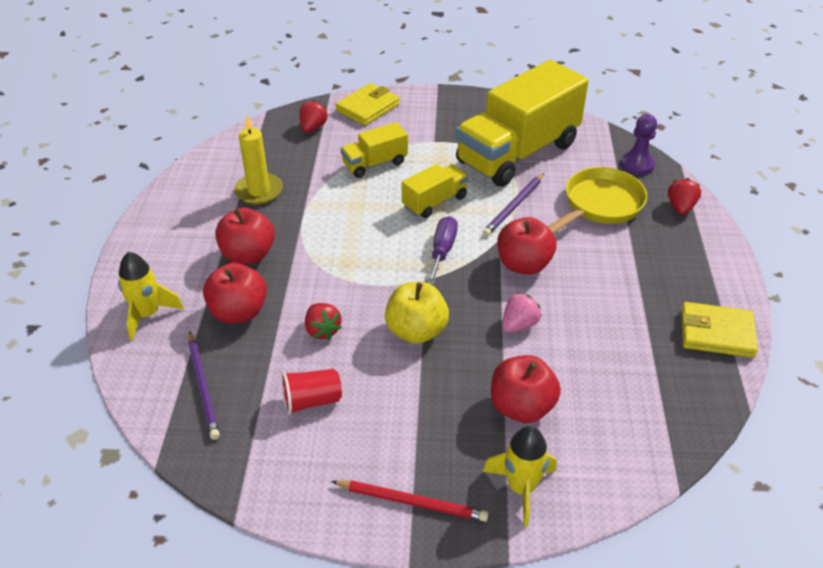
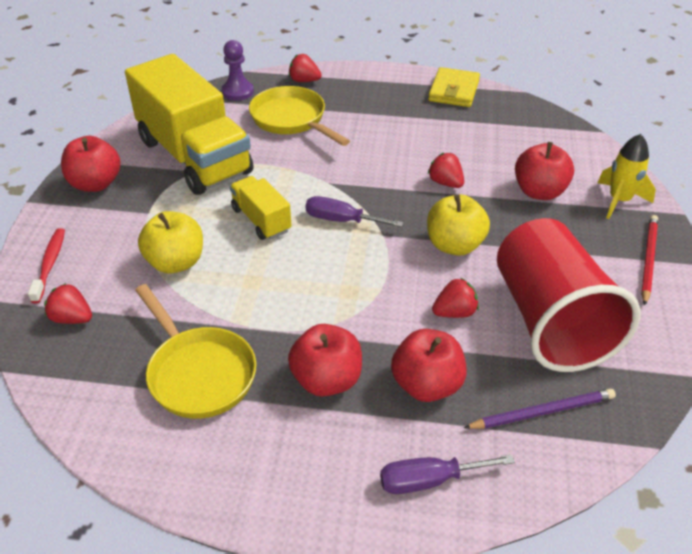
camera: 85 degrees left, 0 degrees up
yellow rocket [118,252,184,341] -> purple screwdriver [380,455,515,494]
yellow candle [234,115,283,205] -> yellow pan [135,284,256,419]
red cup [281,369,342,415] -> red cup [497,218,641,372], size x2.43
yellow wallet [335,83,400,126] -> red toothbrush [28,228,65,303]
yellow truck [341,122,408,178] -> yellow apple [138,211,203,273]
purple pencil [483,173,544,236] -> none
red apple [497,217,557,275] -> red apple moved to [61,136,121,192]
pink strawberry [502,292,542,333] -> red strawberry [428,153,464,188]

